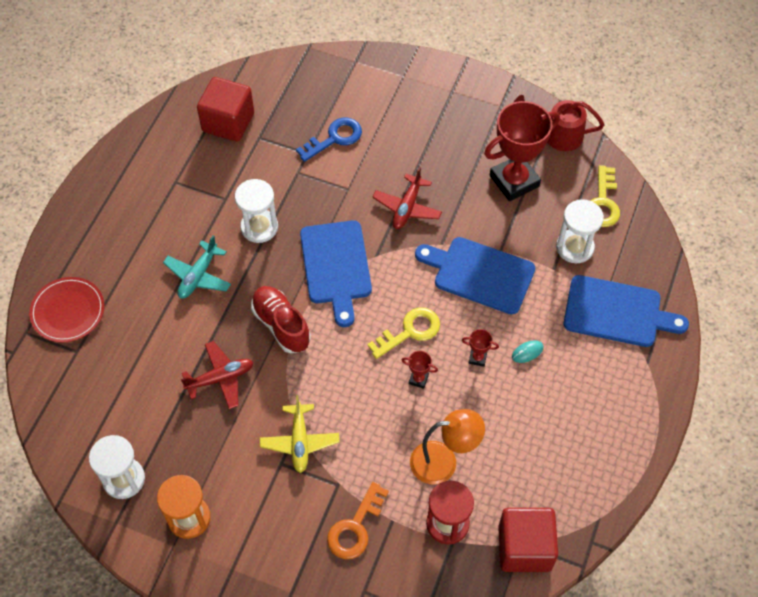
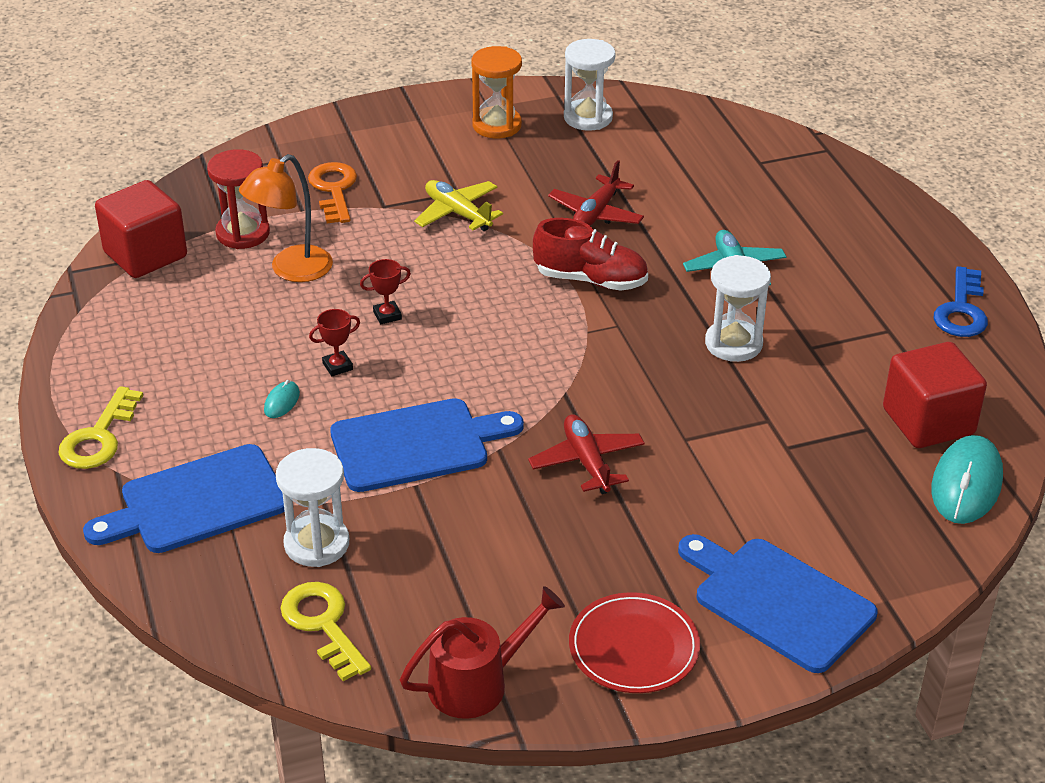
camera: 140 degrees right, 20 degrees down
red plate [29,277,104,343] -> red plate moved to [569,592,700,693]
blue key [296,118,362,162] -> blue key moved to [934,266,988,337]
blue cutting board [300,220,372,327] -> blue cutting board moved to [678,534,877,673]
yellow key [367,307,440,359] -> yellow key moved to [58,386,143,469]
red trophy [484,101,560,201] -> none
none -> turquoise mouse [931,435,1003,524]

